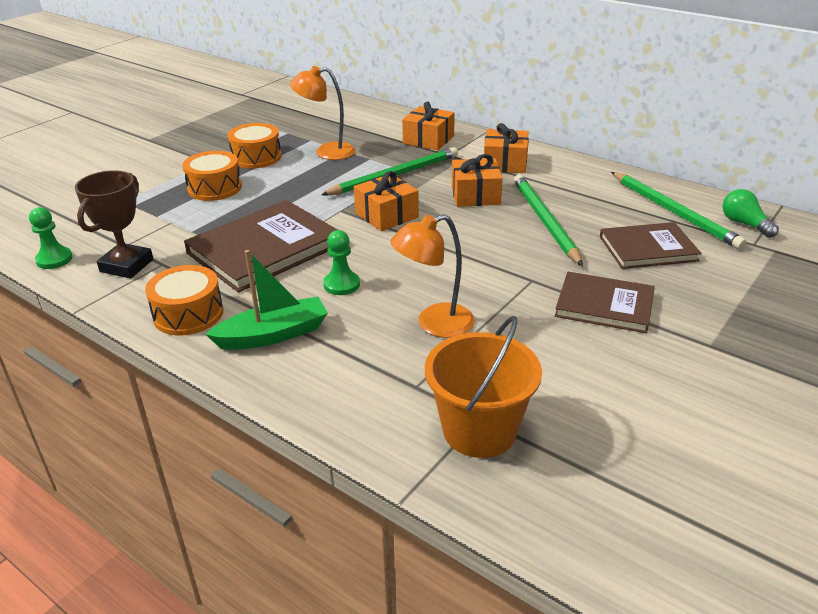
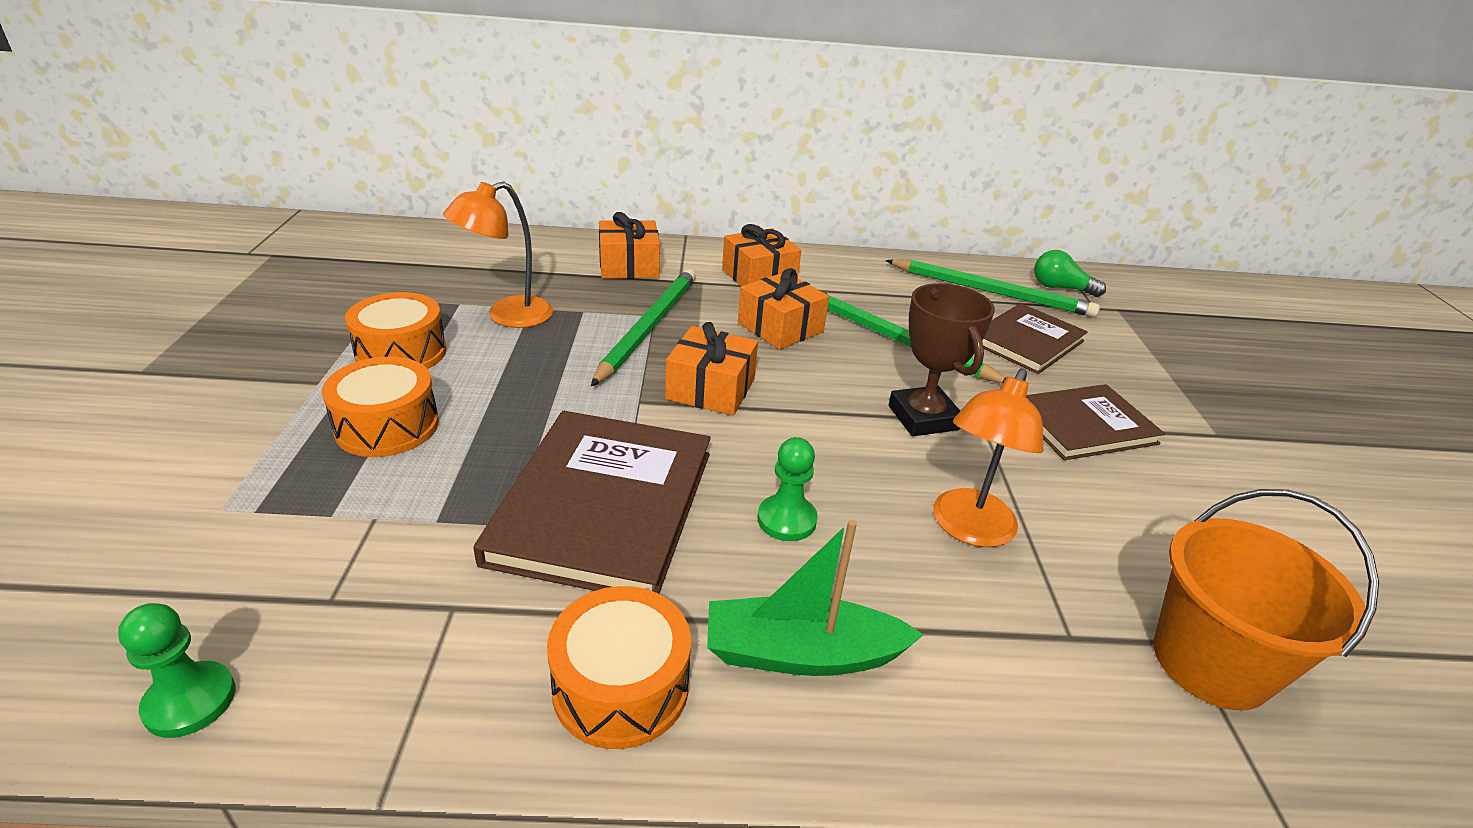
camera: 40 degrees left, 0 degrees up
brown trophy [75,170,153,279] -> brown trophy moved to [889,283,995,436]
green boat [205,250,328,350] -> green boat turned 120 degrees counterclockwise [707,520,924,676]

